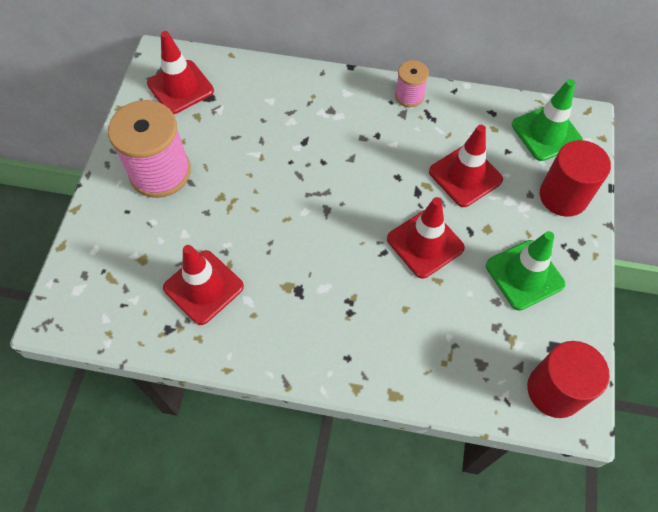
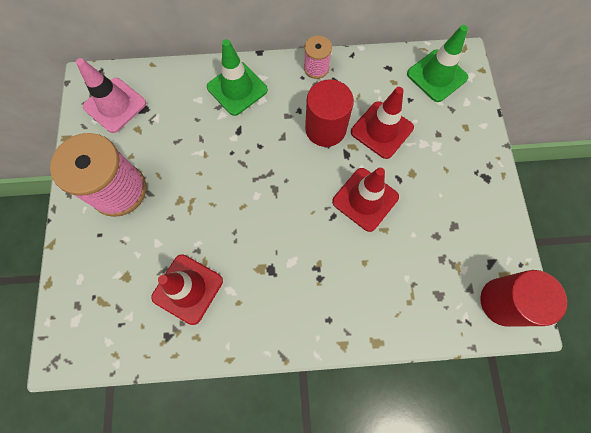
camera: 15 degrees left, 10 degrees up
red traffic cone [147,31,214,114] -> pink traffic cone [76,58,146,133]
green traffic cone [486,231,565,311] -> green traffic cone moved to [207,39,268,116]
red cylinder [540,140,611,217] -> red cylinder moved to [305,79,354,147]

